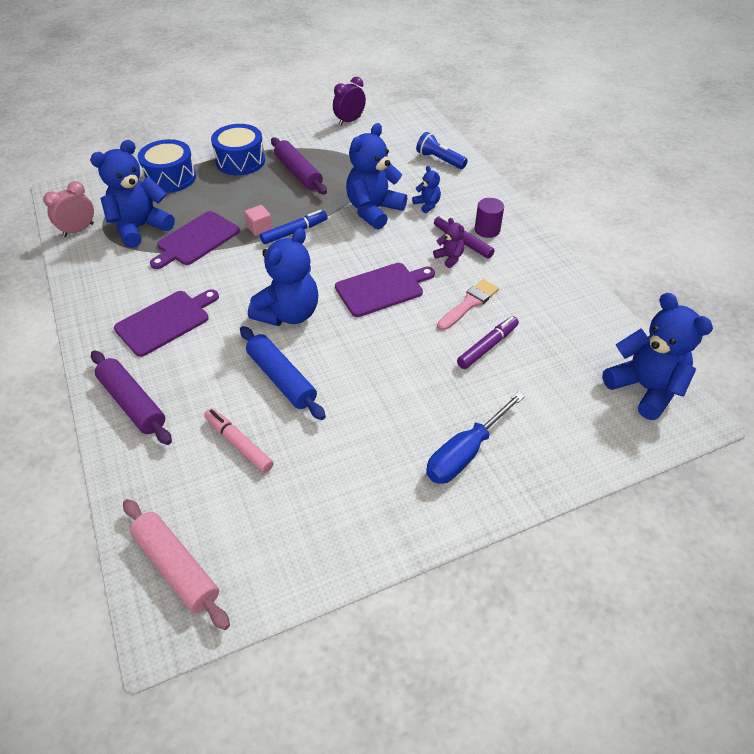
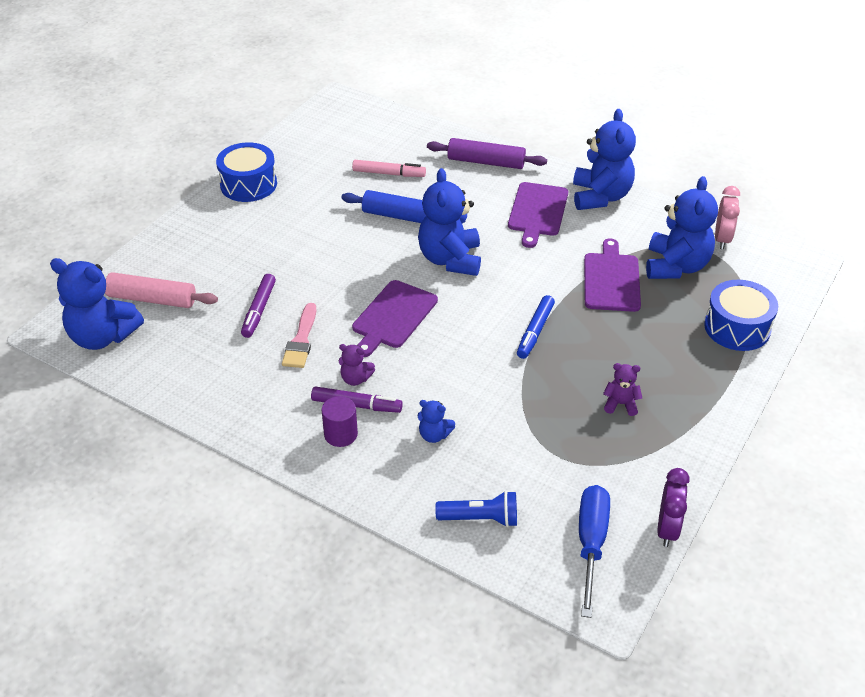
camera: 145 degrees right, 5 degrees down
pink rolling pin [123,499,230,630] -> pink rolling pin moved to [105,272,218,308]
blue drum [211,124,265,175] -> blue drum moved to [216,142,277,202]
pink cube [244,205,272,236] -> none
purple rolling pin [271,138,327,194] -> purple teddy bear [603,363,642,416]
blue teddy bear [346,123,407,230] -> blue teddy bear moved to [573,109,636,210]
blue screwdriver [426,392,525,484] -> blue screwdriver moved to [579,485,610,618]

